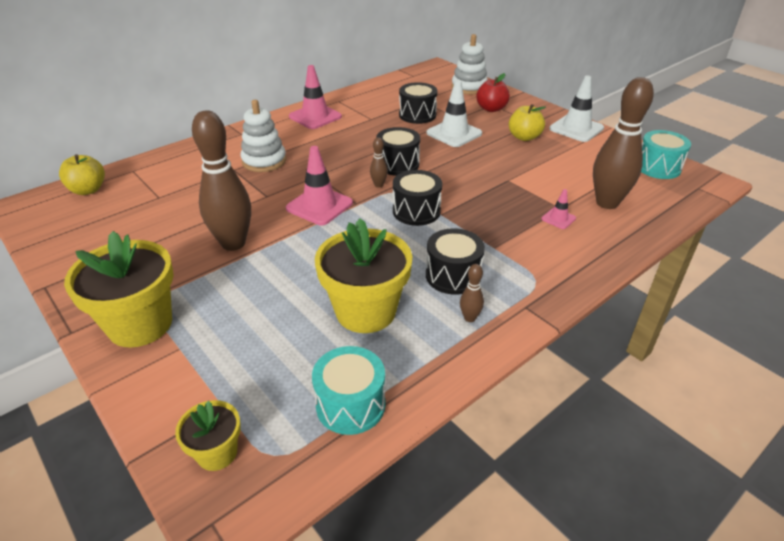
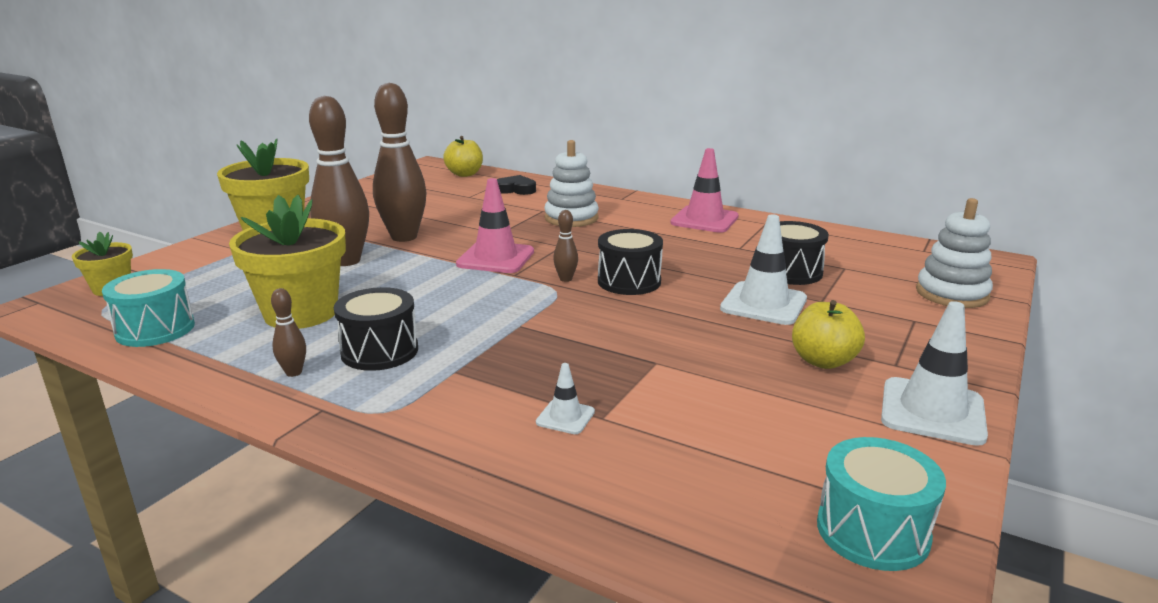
camera: 70 degrees right, 15 degrees down
black drum [393,170,442,226] -> none
red apple [476,73,510,112] -> none
pink traffic cone [541,189,576,229] -> white traffic cone [536,363,595,434]
brown bowling pin [593,77,654,209] -> brown bowling pin moved to [309,96,369,266]
none -> black heart [497,175,536,195]

